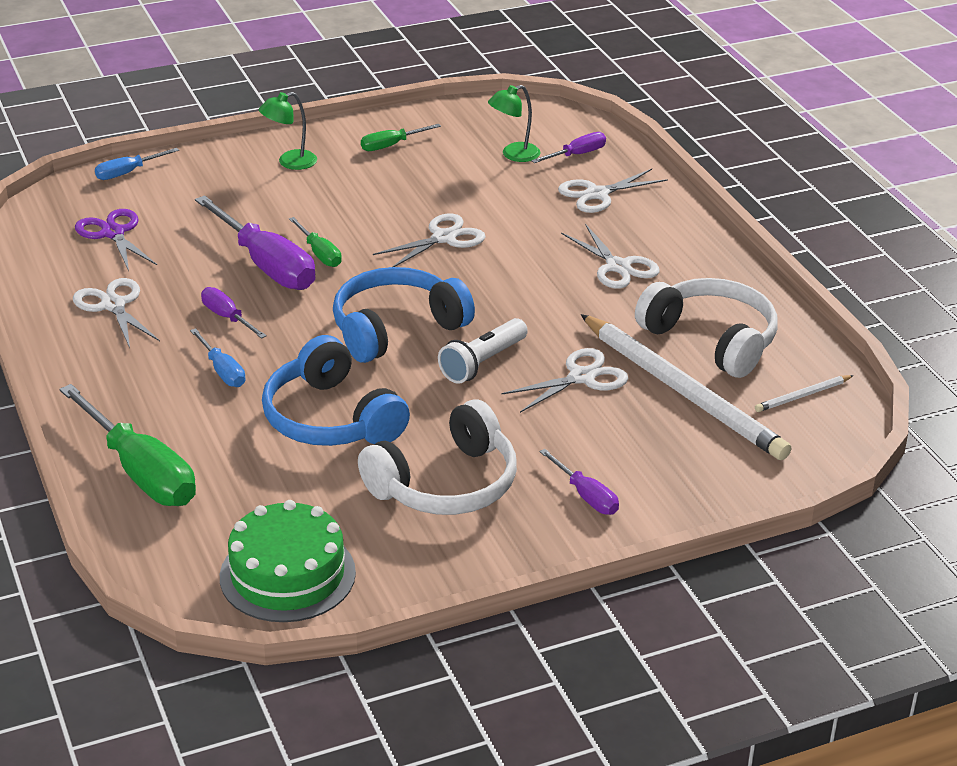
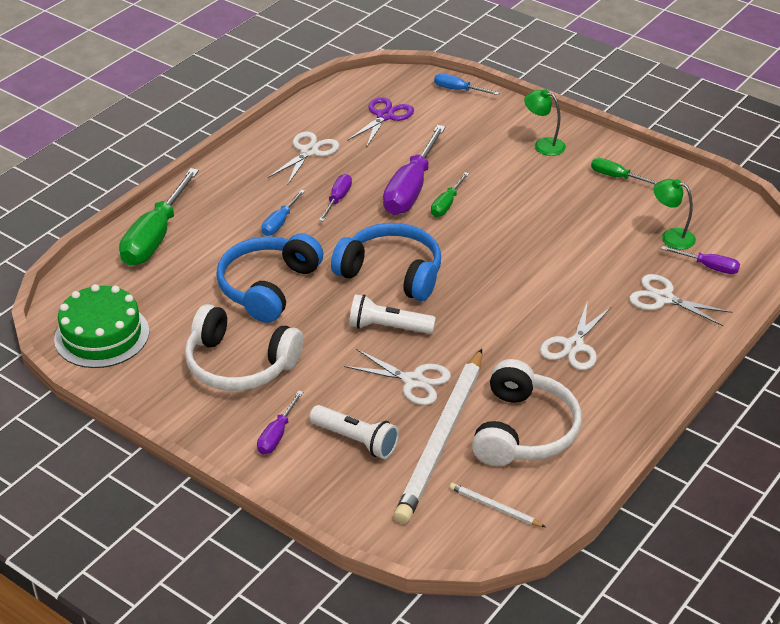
camera: 60 degrees right, 5 degrees up
white scissors [373,214,486,267] -> none
none -> white flashlight [309,405,399,459]

